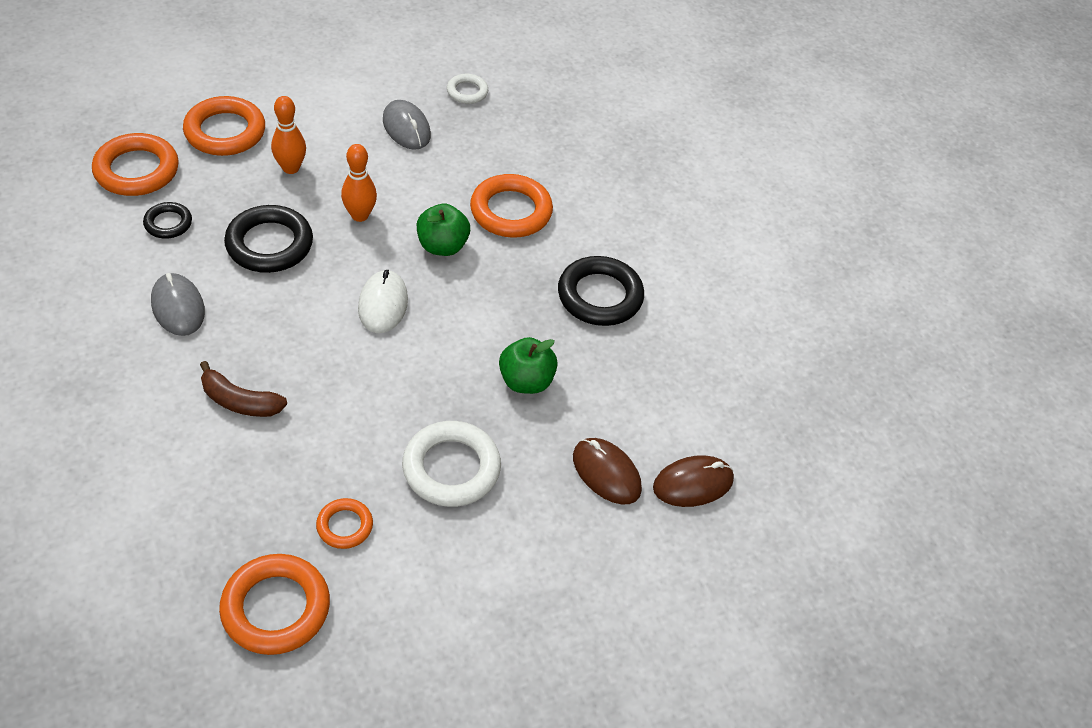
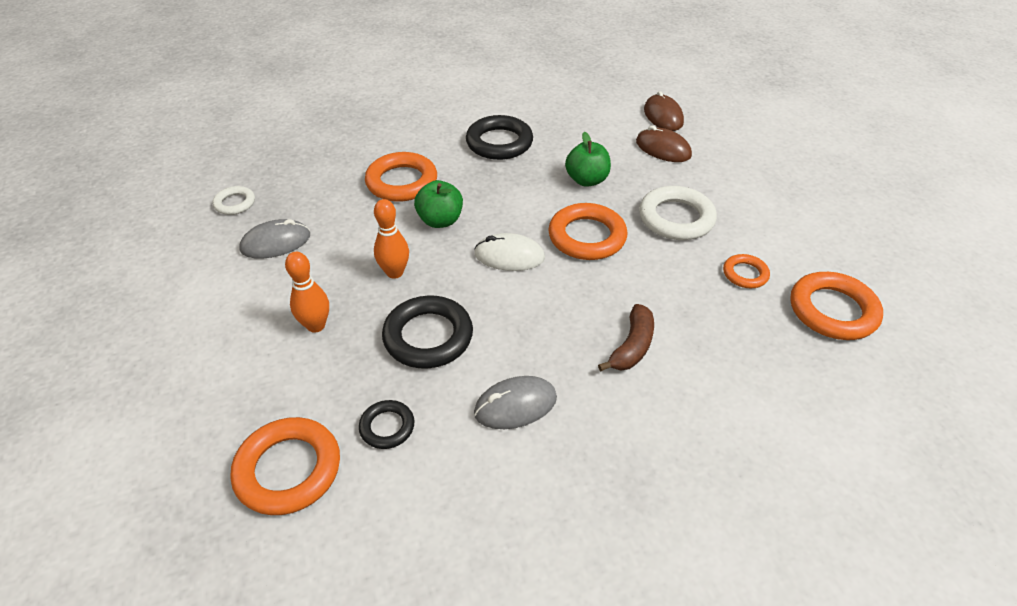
camera: 80 degrees left, 5 degrees down
orange ring [183,96,265,156] -> orange ring moved to [548,203,627,260]
brown mouse [573,438,642,505] -> brown mouse turned 75 degrees clockwise [636,125,692,162]

